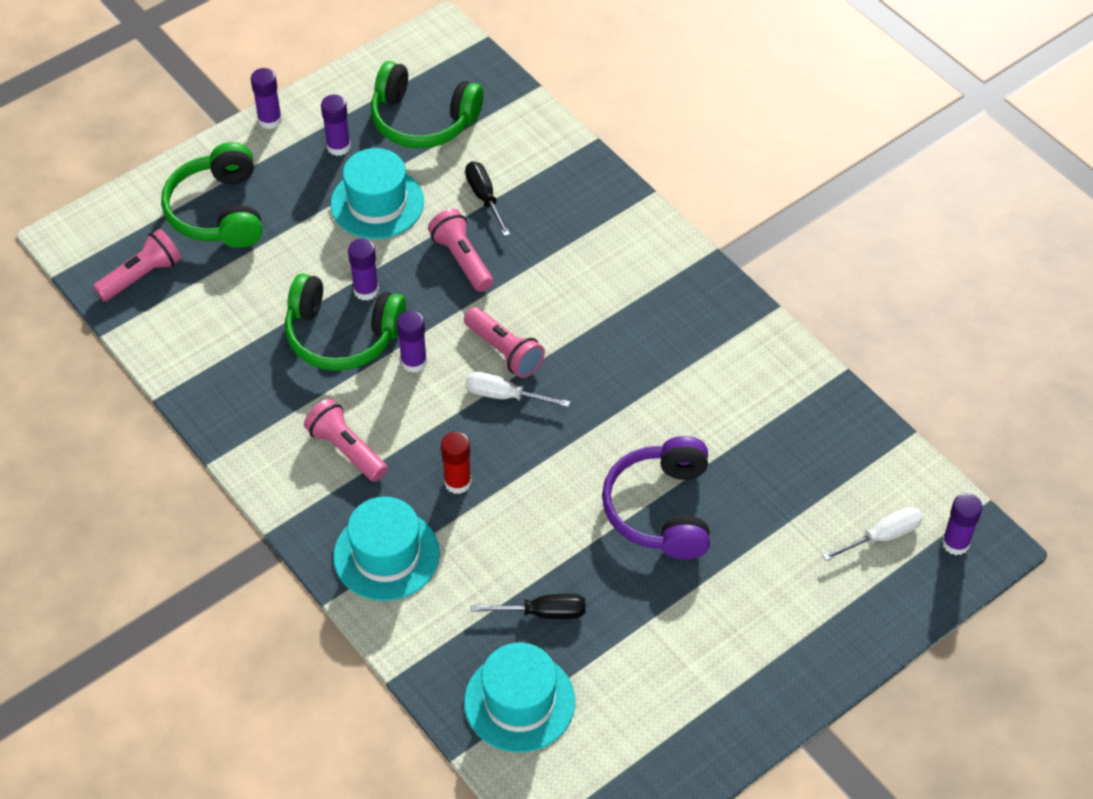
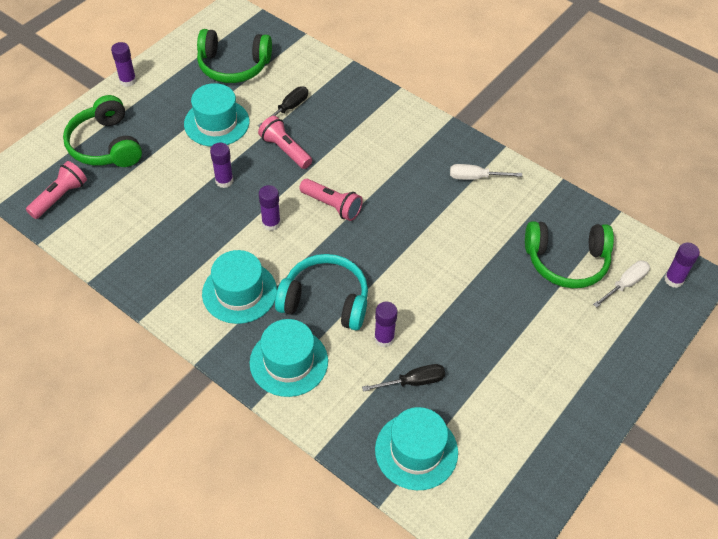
camera: 15 degrees left, 0 degrees up
green headphones [285,273,406,371] -> green headphones moved to [525,221,614,288]
pink flashlight [304,399,388,482] -> turquoise hat [202,250,277,324]
purple glue stick [321,95,351,156] -> purple glue stick moved to [374,302,398,347]
red glue stick [441,432,471,494] -> turquoise headphones [275,254,368,331]
black screwdriver [465,161,510,237] -> black screwdriver turned 75 degrees clockwise [258,86,308,127]
white screwdriver [465,372,570,407] -> white screwdriver moved to [450,164,522,180]
purple headphones [602,436,710,560] -> none

